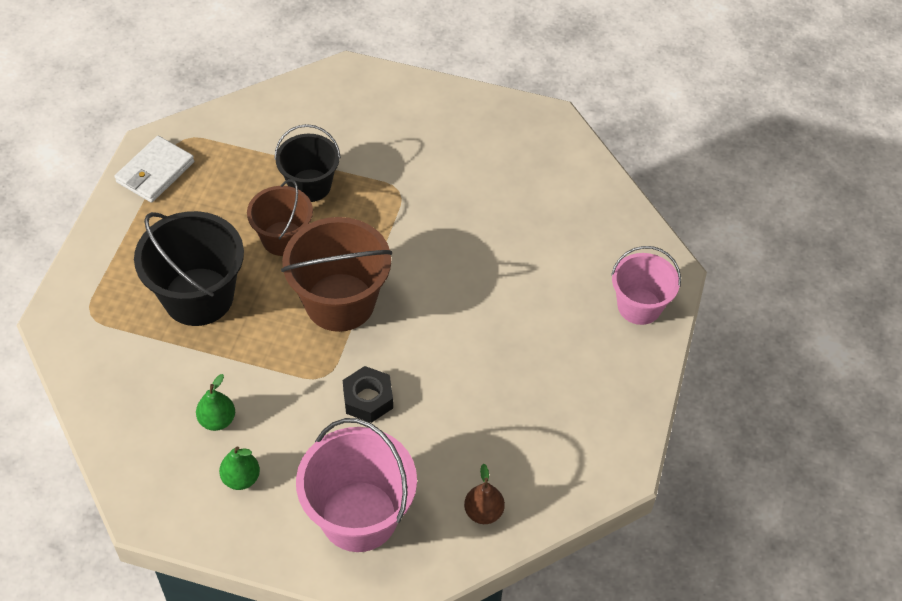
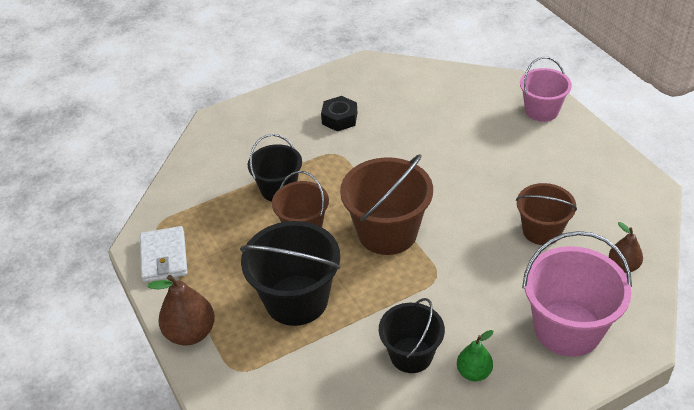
camera: 40 degrees left, 10 degrees down
green pear [196,374,235,431] -> black bucket [379,298,445,373]
black nut [343,366,393,423] -> black nut moved to [321,96,357,131]
none -> brown pear [148,275,215,346]
none -> brown bucket [516,183,577,245]

